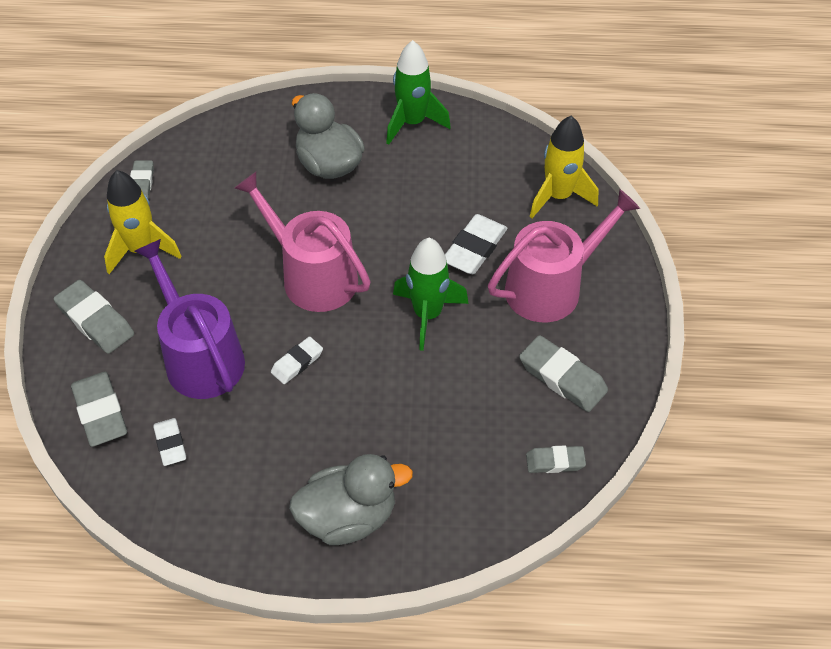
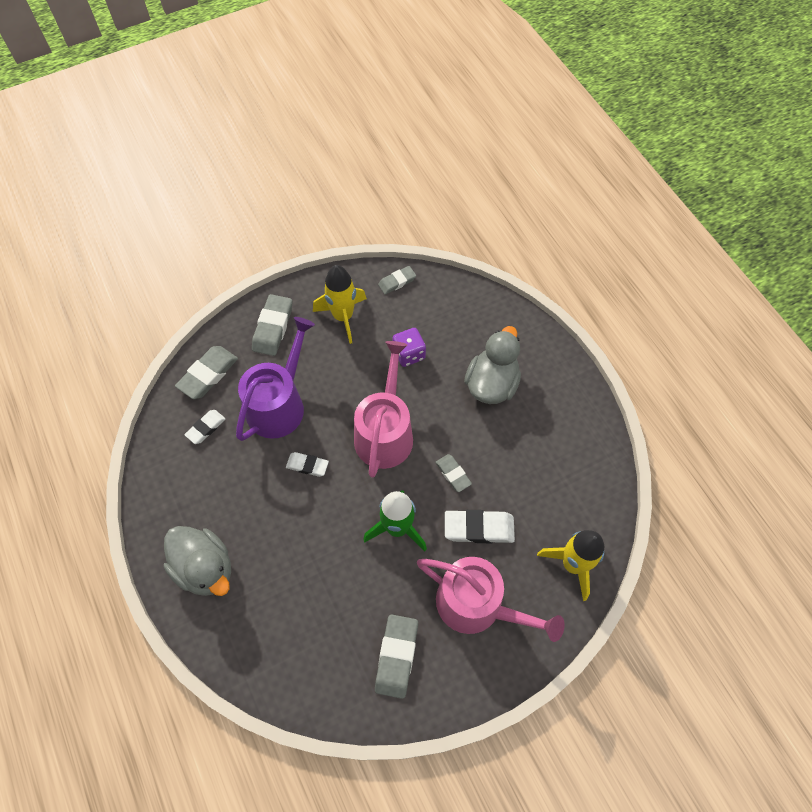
camera: 60 degrees right, 10 degrees up
green rocket [386,40,451,145] -> none
grey eraser [526,446,586,473] -> grey eraser moved to [435,454,472,492]
none -> purple dice [393,328,426,367]

